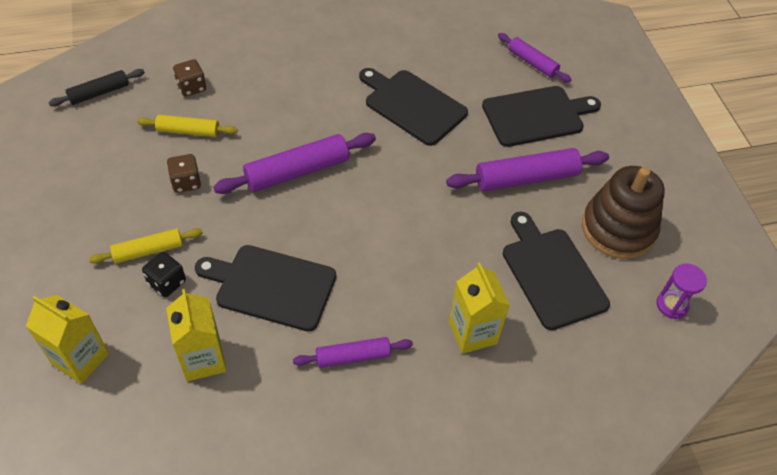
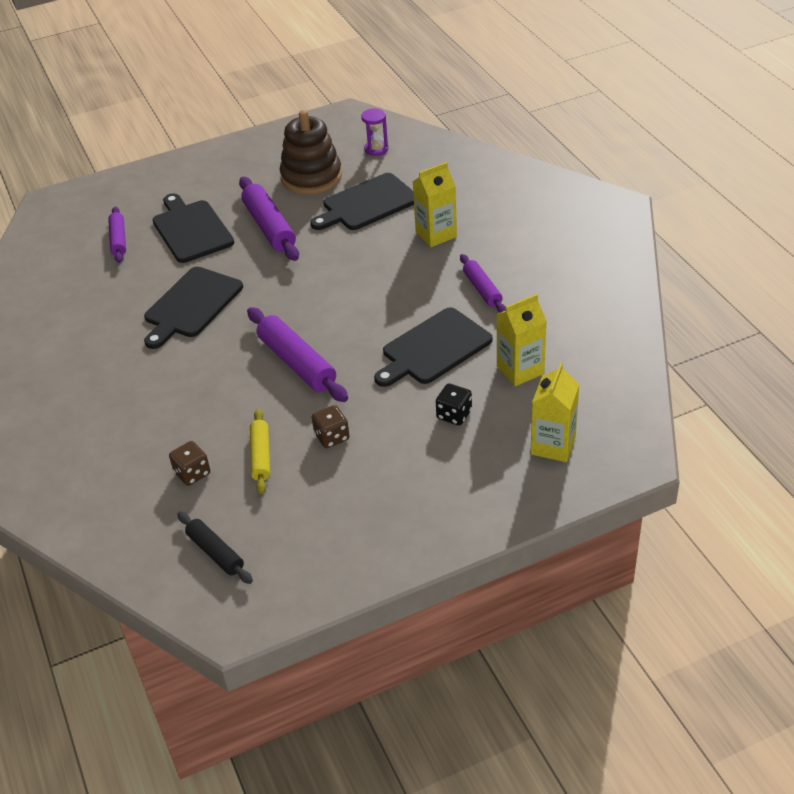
camera: 95 degrees left, 10 degrees down
yellow rolling pin [89,228,203,264] -> none
black cutting board [195,245,336,331] -> black cutting board turned 45 degrees clockwise [374,307,493,387]
purple rolling pin [498,33,572,83] -> purple rolling pin turned 45 degrees counterclockwise [108,206,126,263]

